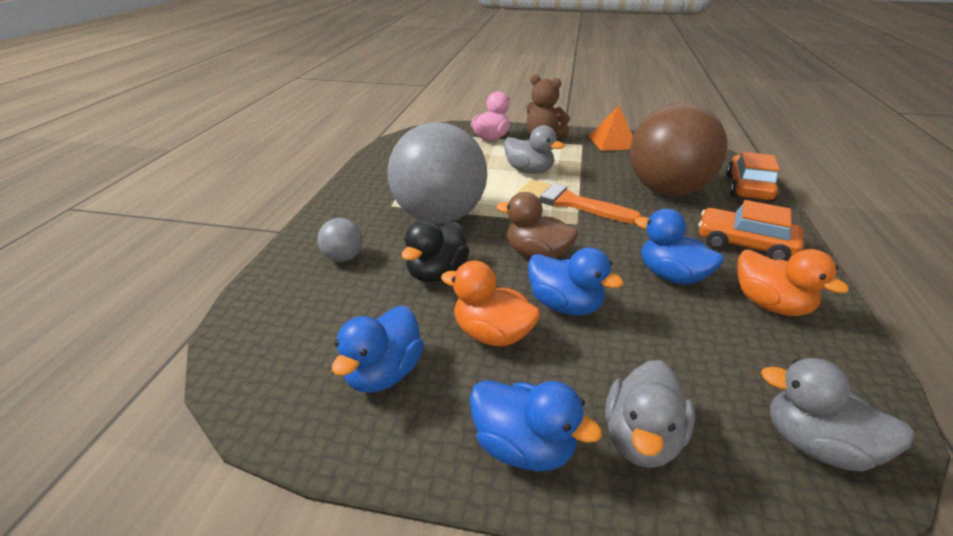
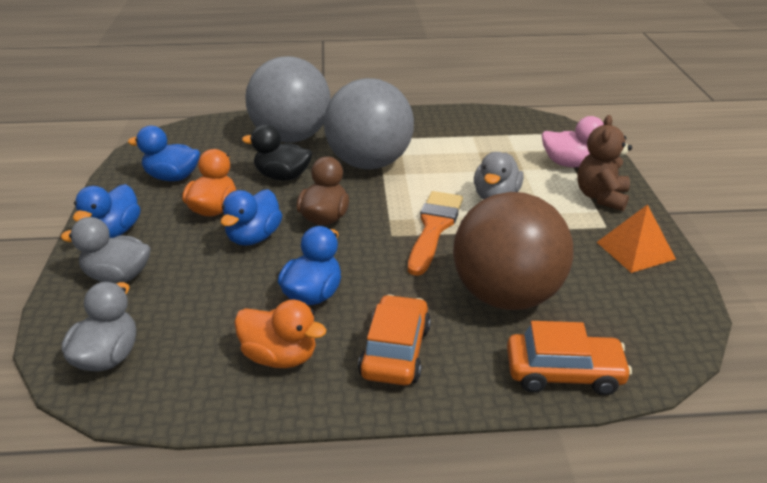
camera: 75 degrees right, 0 degrees up
grey ball [317,218,363,262] -> grey ball [245,56,331,143], size x2.48
orange duck [738,249,849,316] -> orange duck turned 105 degrees counterclockwise [234,300,326,368]

